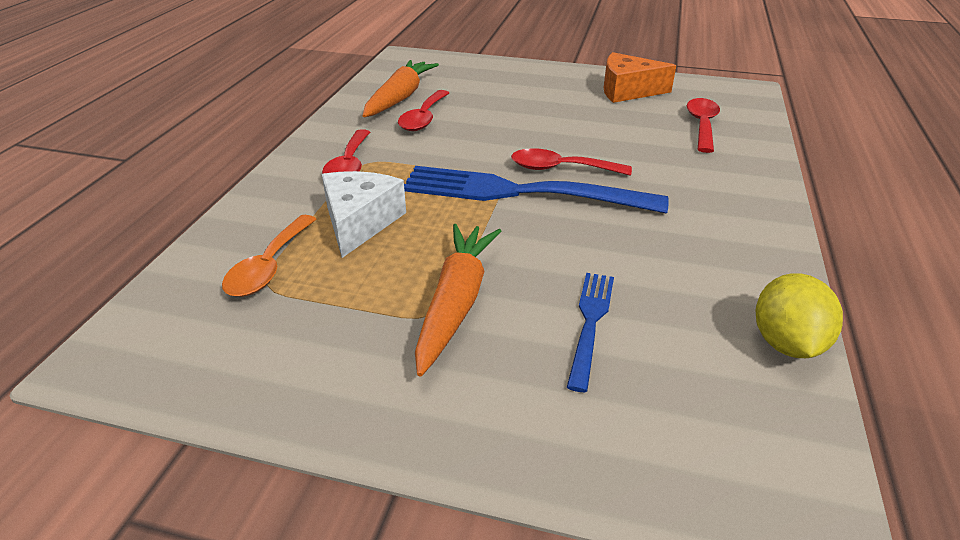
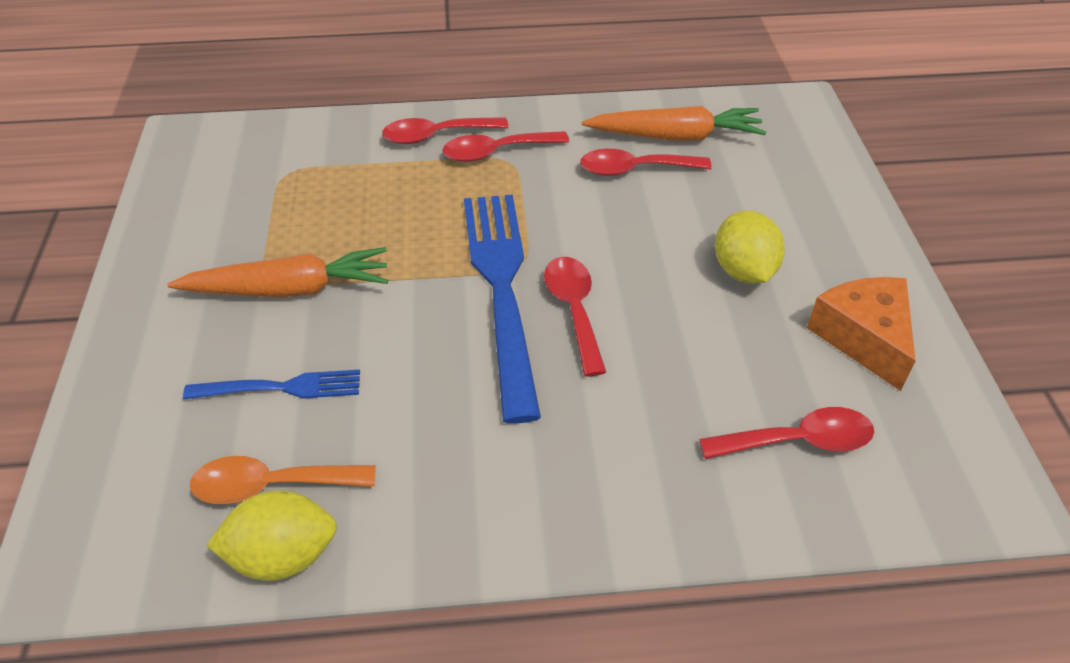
camera: 70 degrees right, 10 degrees up
orange spoon [222,215,316,297] -> orange spoon moved to [190,456,376,504]
white cheese [322,171,406,258] -> none
none -> red spoon [382,117,509,144]
none -> yellow lemon [715,211,785,284]

